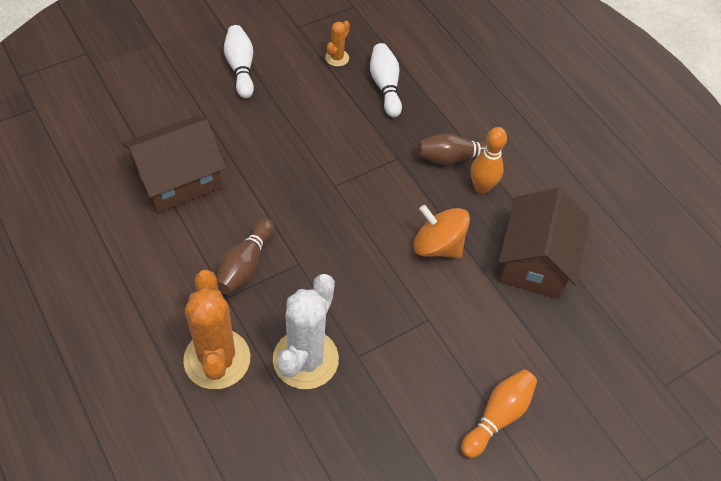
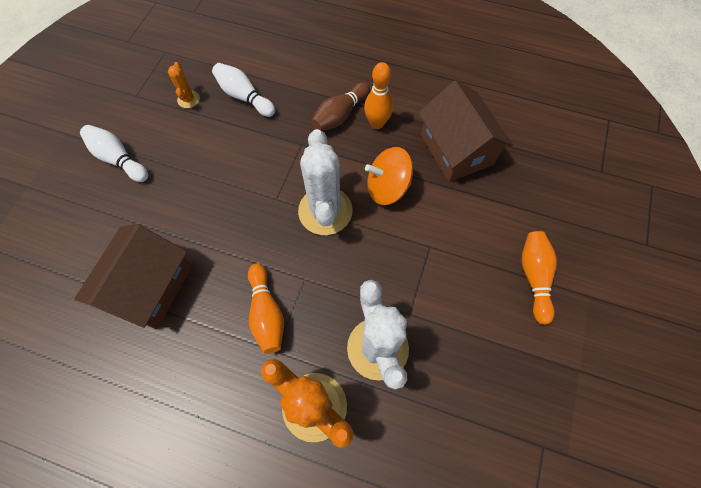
camera: 35 degrees left, 10 degrees up
brown bowling pin [217,219,274,294] -> orange bowling pin [248,264,284,354]
none -> white cactus [298,129,352,235]

